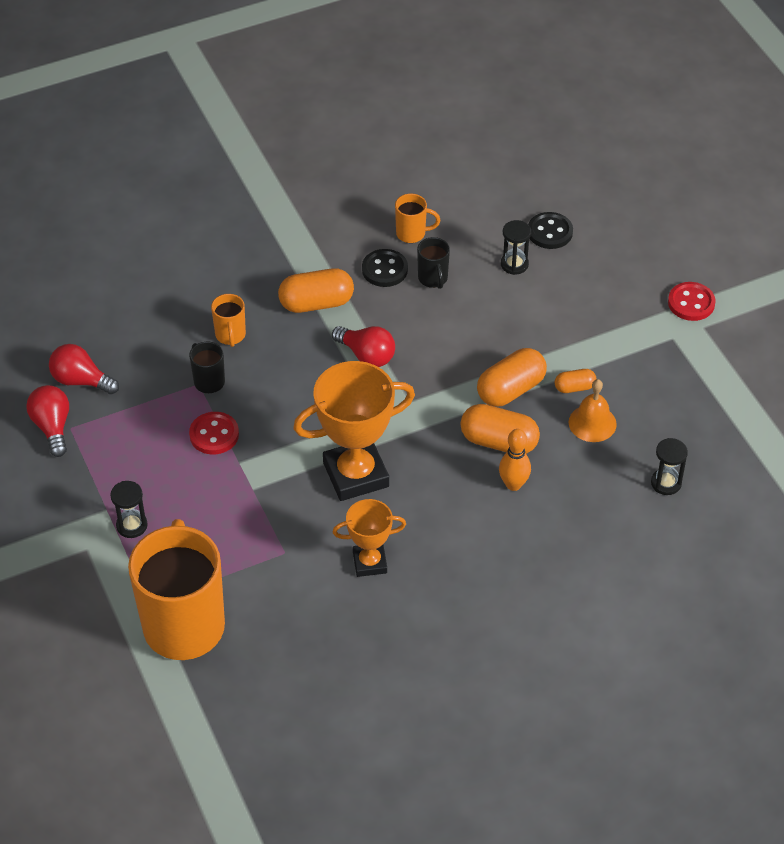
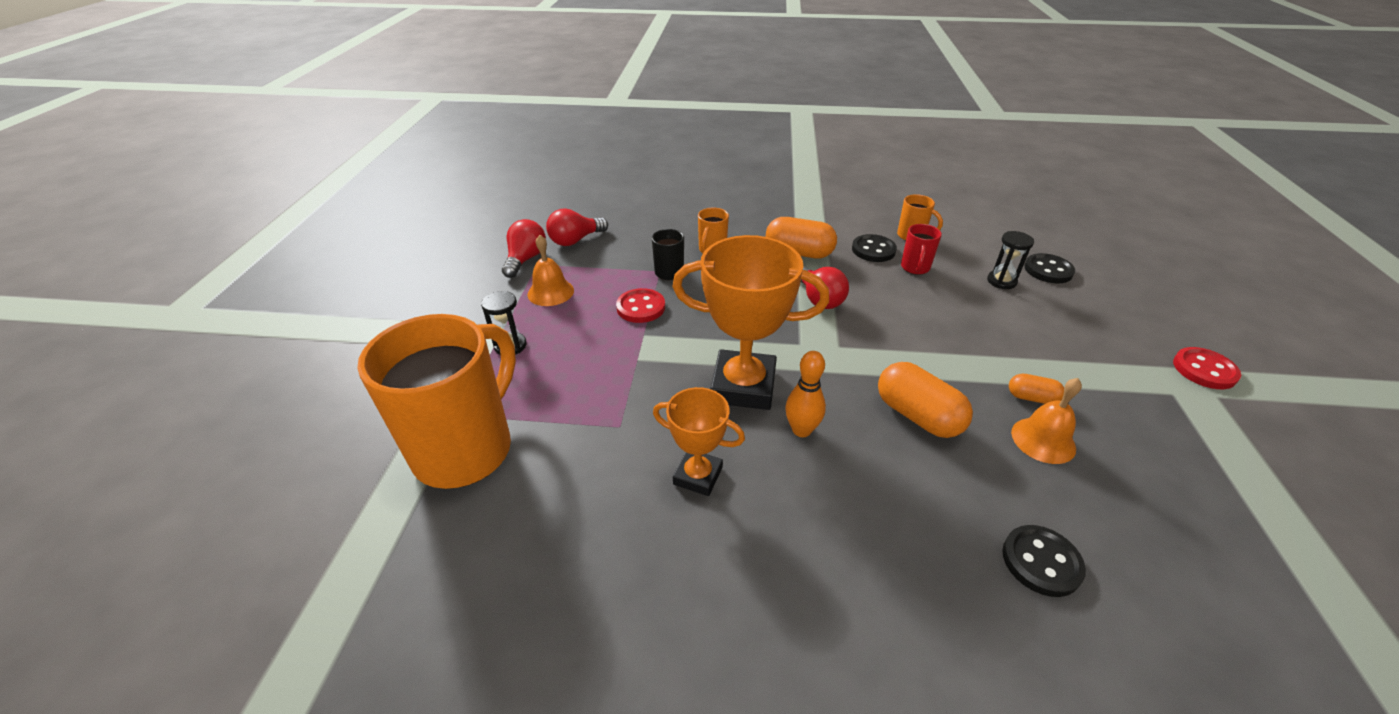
camera: 30 degrees right, 10 degrees down
red light bulb [49,344,119,394] -> red light bulb turned 90 degrees counterclockwise [546,208,608,246]
black mug [417,237,450,289] -> red mug [901,224,942,275]
orange capsule [477,348,547,407] -> none
orange bowling pin [499,429,531,491] -> orange bowling pin moved to [785,351,826,437]
black hourglass [651,438,688,495] -> none
none -> orange bell [527,235,574,306]
none -> black button [1002,525,1086,597]

